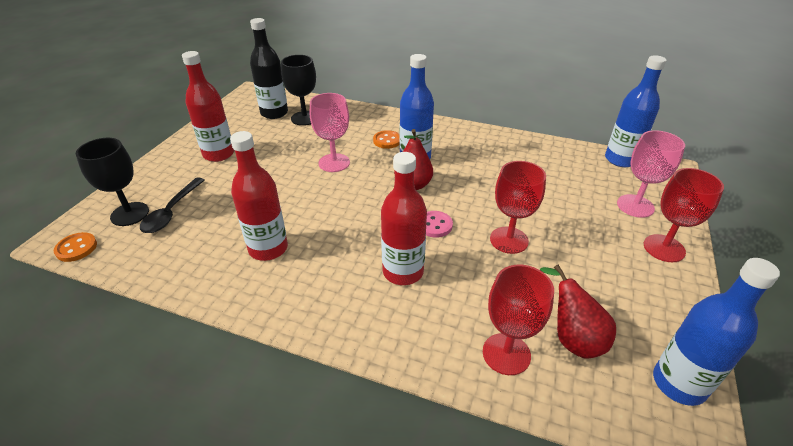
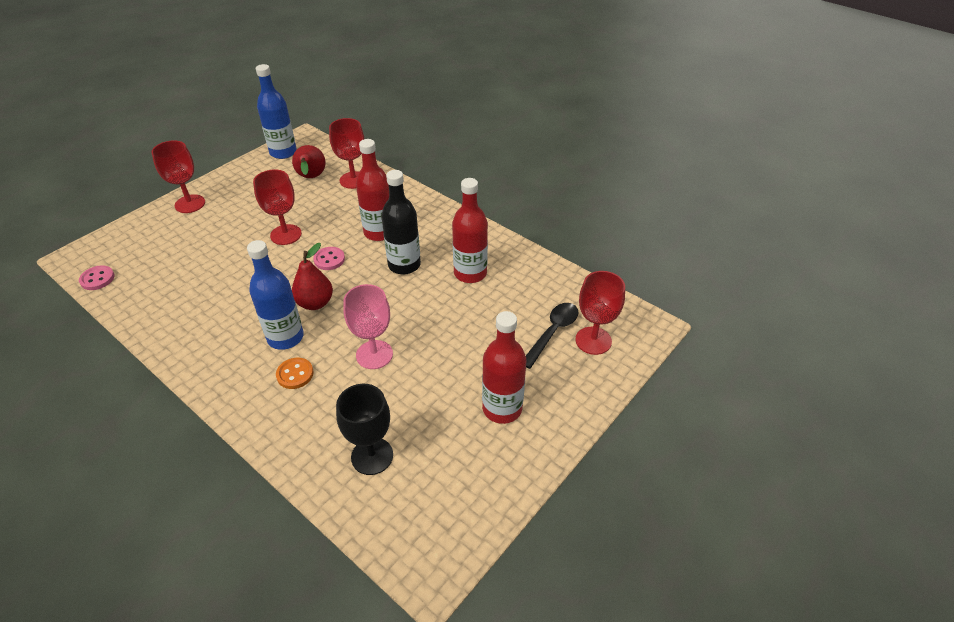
camera: 160 degrees left, 5 degrees up
orange button [54,232,97,262] -> none
black goblet [76,138,149,226] -> red goblet [575,271,625,355]
black bottle [250,18,288,119] -> black bottle moved to [381,170,421,275]
blue bottle [605,55,667,167] -> pink button [79,265,115,290]
pink goblet [617,130,685,218] -> none

